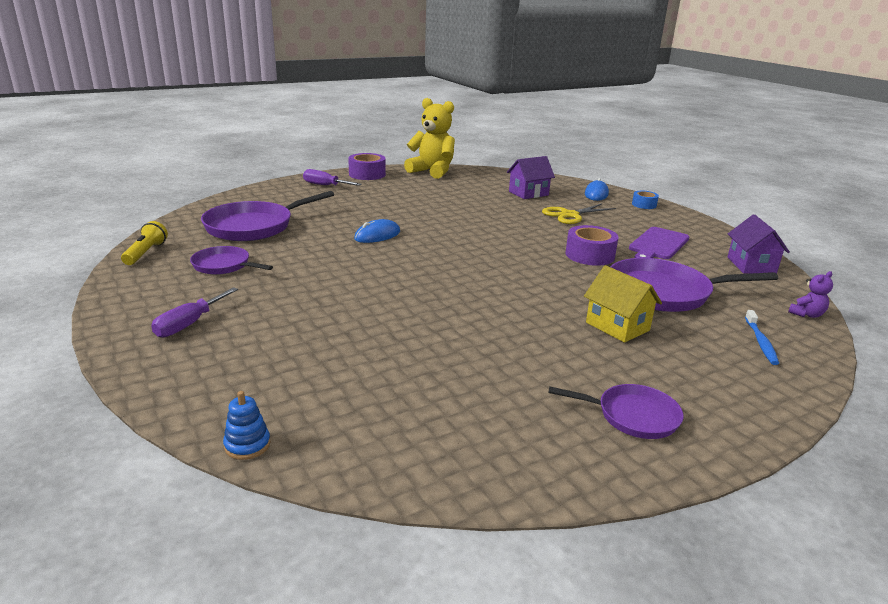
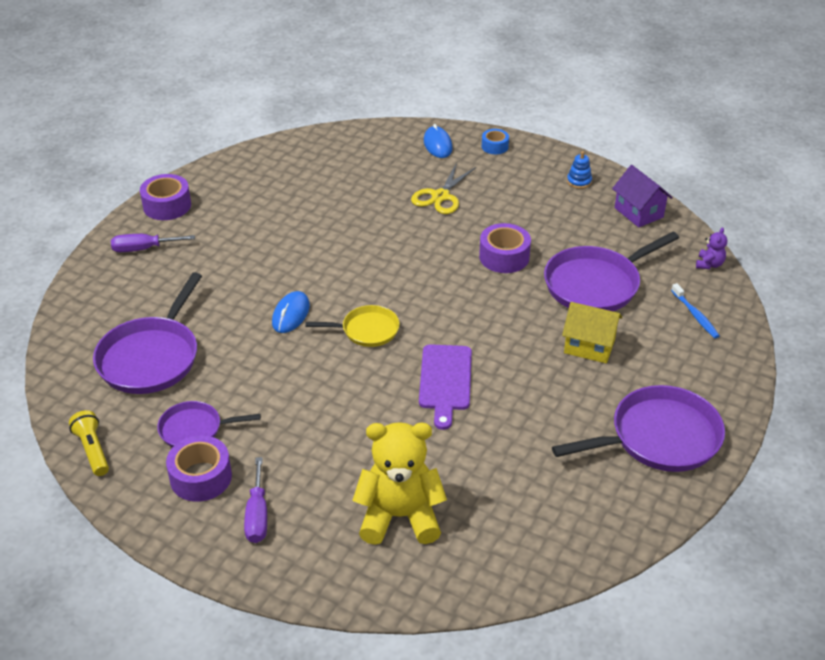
camera: 30 degrees left, 15 degrees up
blue stacking toy [223,391,270,460] -> blue stacking toy moved to [567,151,592,189]
yellow teddy bear [404,98,455,179] -> yellow teddy bear moved to [352,422,447,545]
purple house [507,156,555,199] -> none
purple pan [548,384,684,439] -> purple pan [552,385,725,472], size x1.75
purple cutting board [629,227,689,259] -> purple cutting board moved to [419,344,472,430]
none -> purple tape [166,436,232,502]
none -> yellow pan [305,305,400,347]

